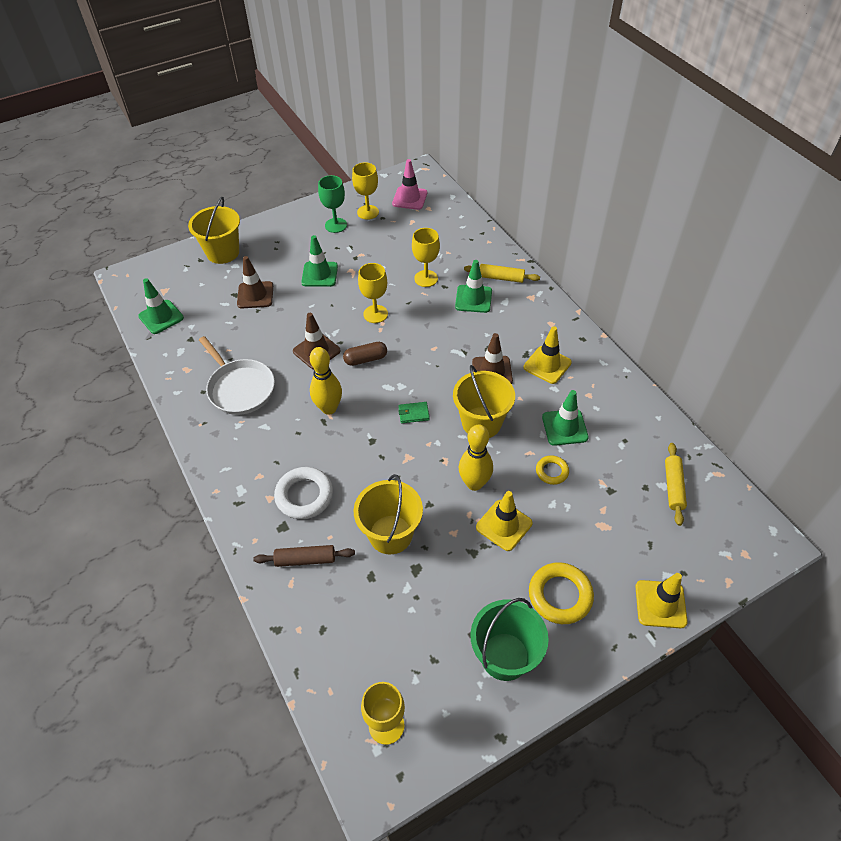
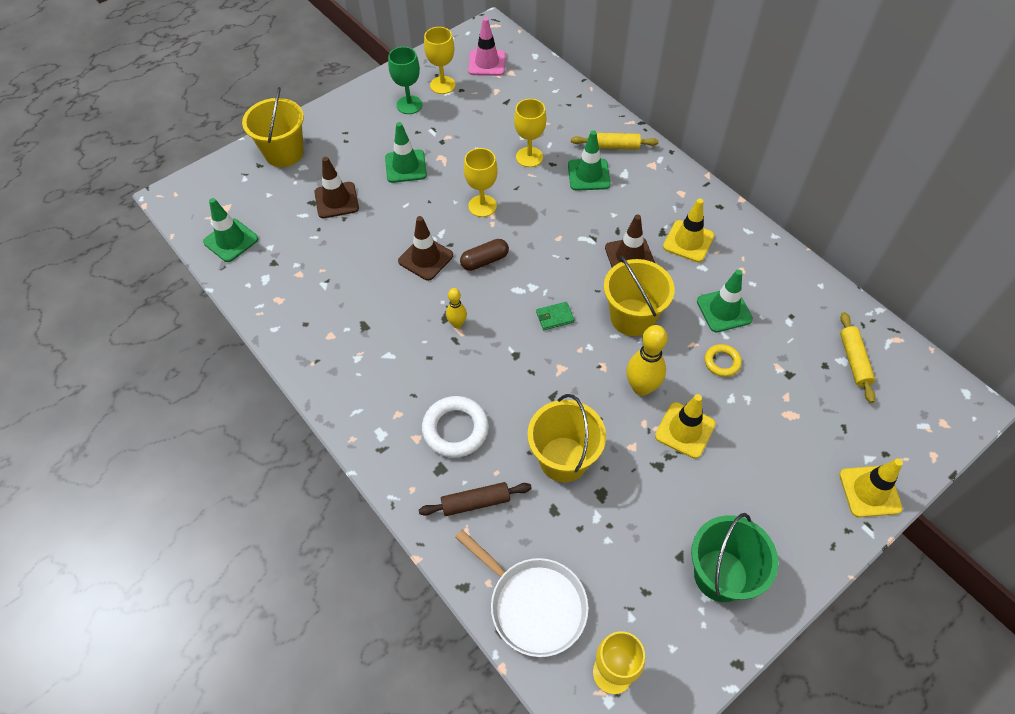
camera: 10 degrees left, 5 degrees up
white pan [199,336,275,415] -> white pan moved to [455,529,589,657]
yellow bowling pin [310,347,342,415] -> yellow bowling pin [446,288,467,328], size x0.57
yellow ring [529,562,594,624] -> none

